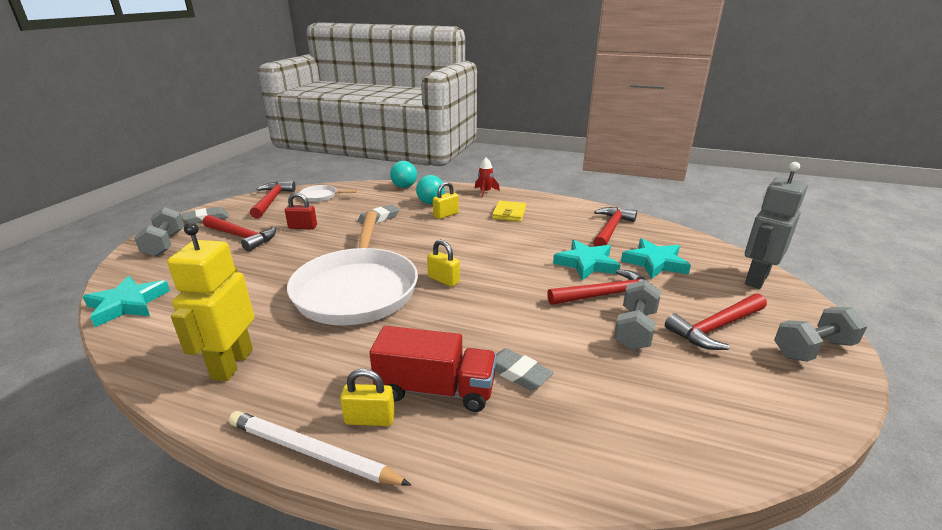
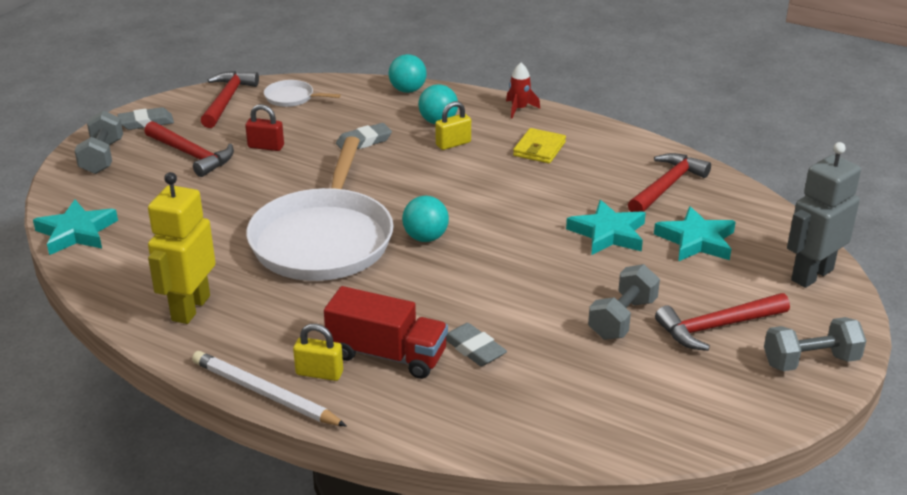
camera: 10 degrees right, 5 degrees up
yellow padlock [427,240,460,287] -> turquoise ball [402,196,449,242]
red hammer [547,269,658,305] -> none

